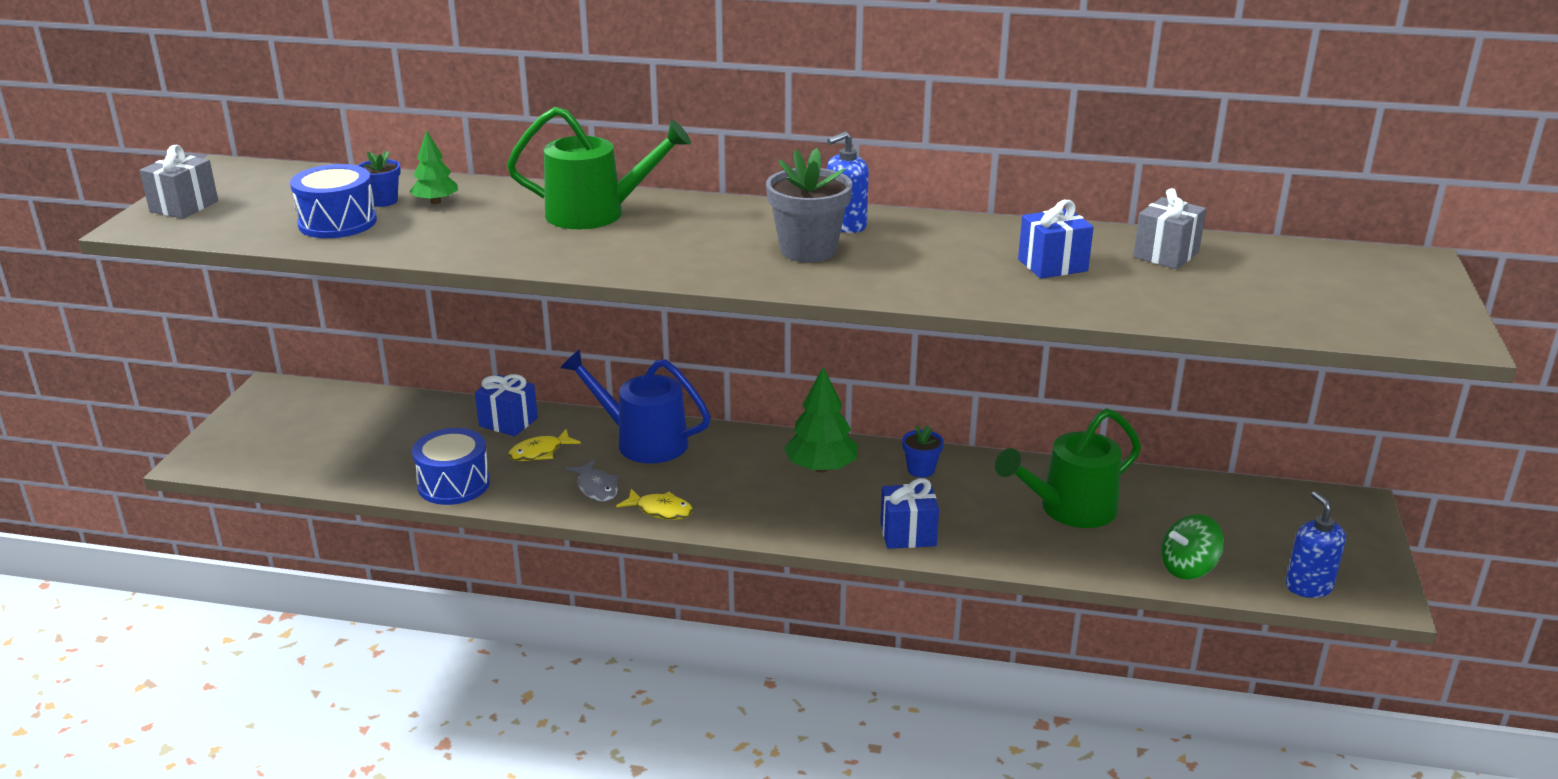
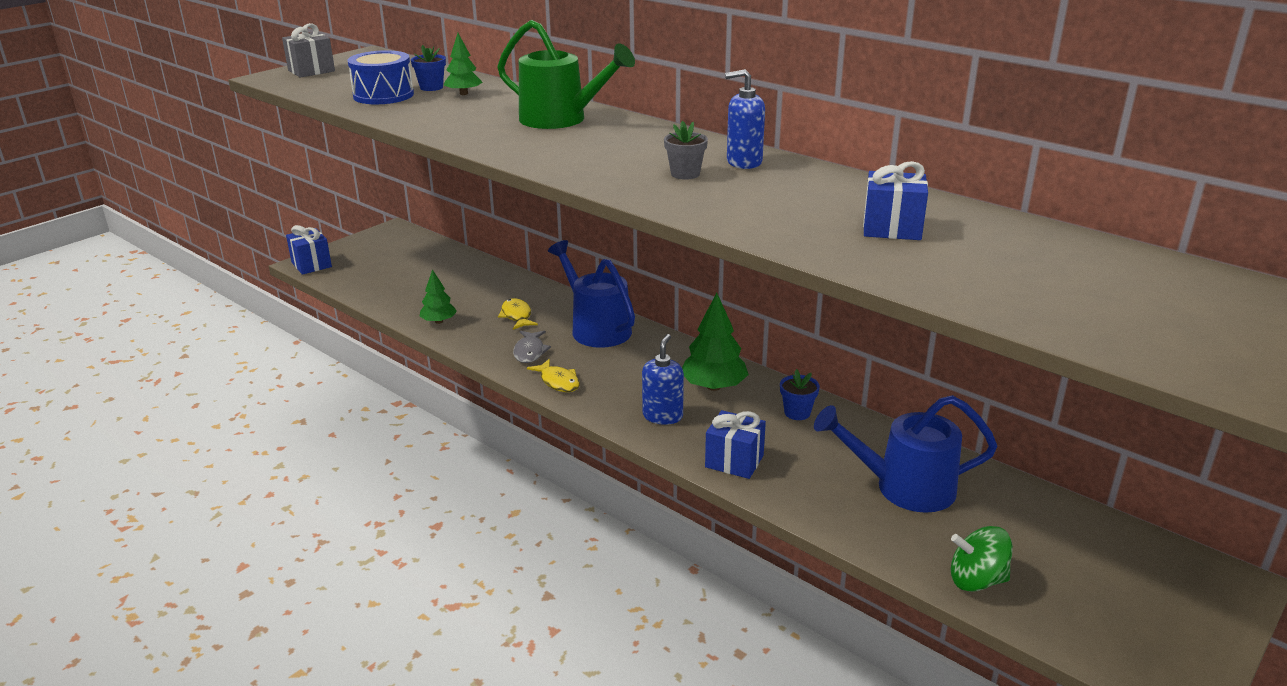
camera: 30 degrees right, 0 degrees up
blue drum [412,428,490,505] -> green tree [419,269,457,324]
blue gift [475,374,538,436] -> blue gift moved to [286,225,332,275]
yellow fish [508,429,581,461] -> yellow fish turned 75 degrees clockwise [498,298,538,330]
grey flower pot [766,148,852,262] -> grey flower pot [664,121,708,180], size x0.55
green watering can [995,408,1141,528] -> blue watering can [814,395,998,513]
grey gift [1133,188,1206,269] -> none
blue soap dispenser [1285,491,1346,598] -> blue soap dispenser moved to [642,334,684,425]

